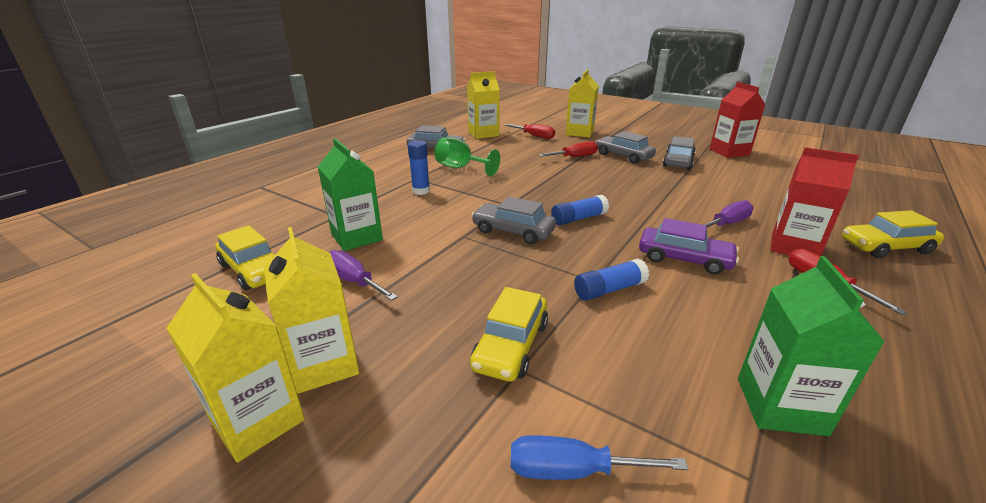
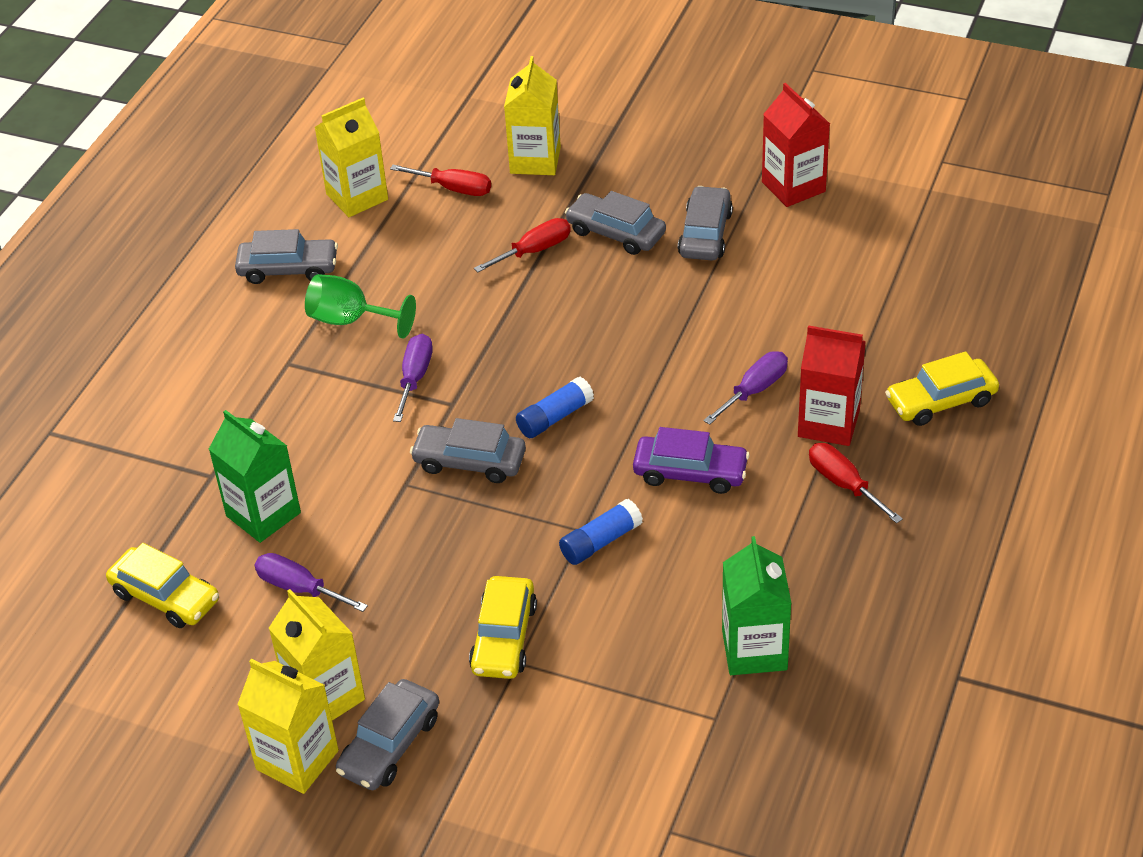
camera: 10 degrees left, 15 degrees up
blue glue stick [408,140,430,195] -> none
blue screwdriver [511,435,688,480] -> none
none -> grey car [336,679,439,790]
none -> purple screwdriver [393,334,433,422]

